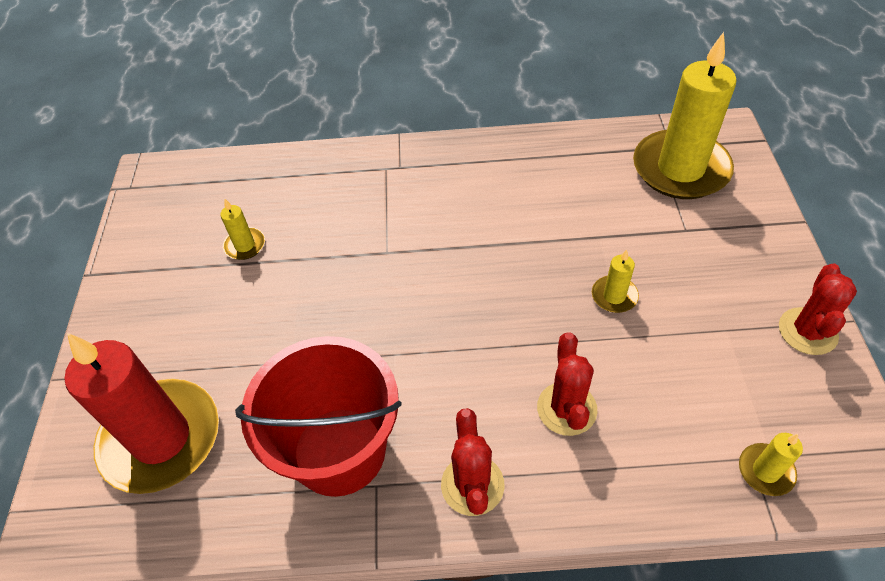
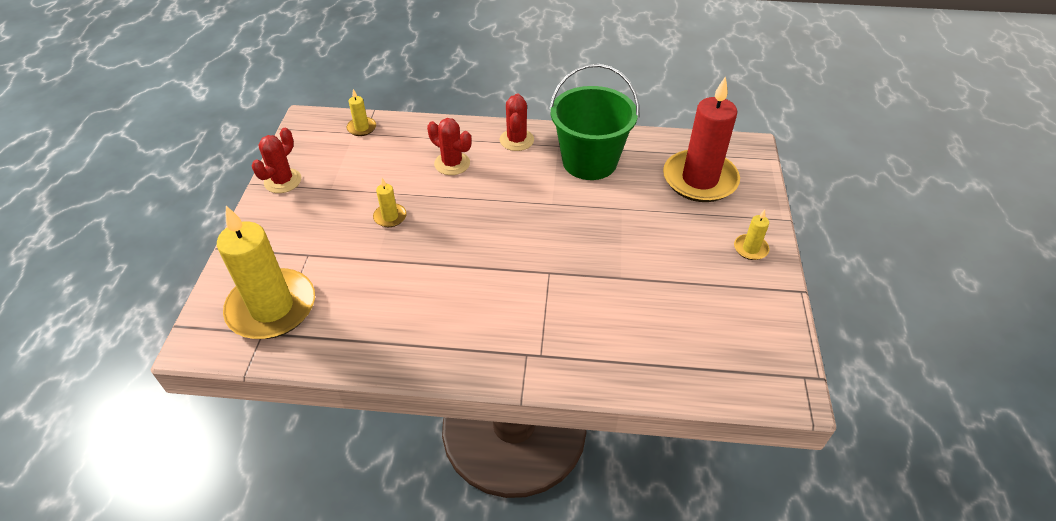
camera: 175 degrees left, 5 degrees down
yellow candle [220,199,265,260] -> yellow candle moved to [734,210,769,260]
red bucket [235,336,402,497] -> green bucket [549,64,639,180]
red cactus [537,332,597,436] -> red cactus turned 60 degrees counterclockwise [427,118,471,175]

